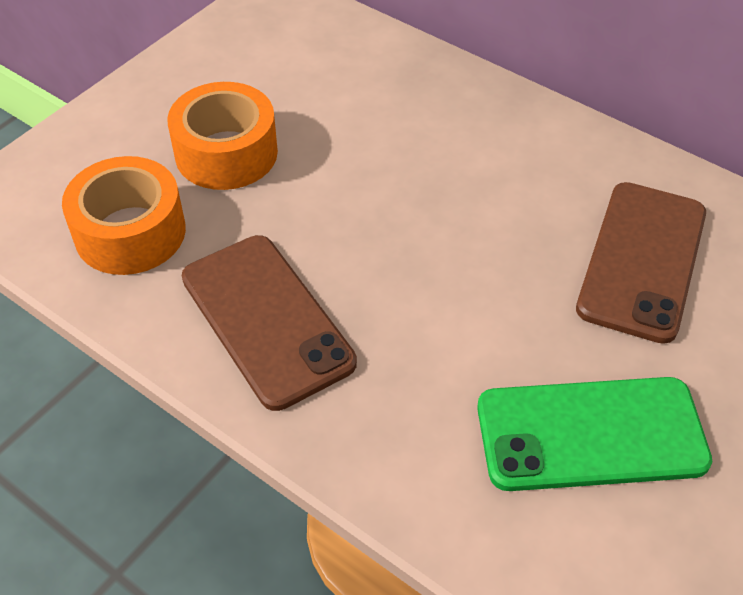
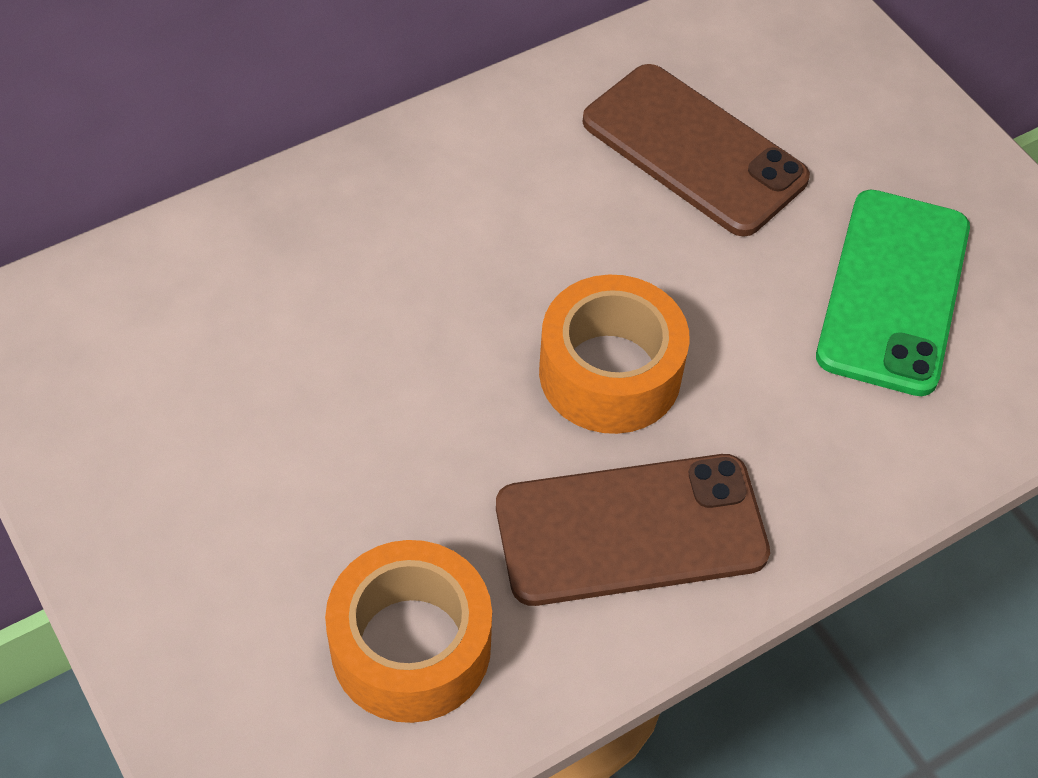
camera: 70 degrees left, 5 degrees up
orange tape [167,82,278,190] -> orange tape moved to [539,275,690,434]

